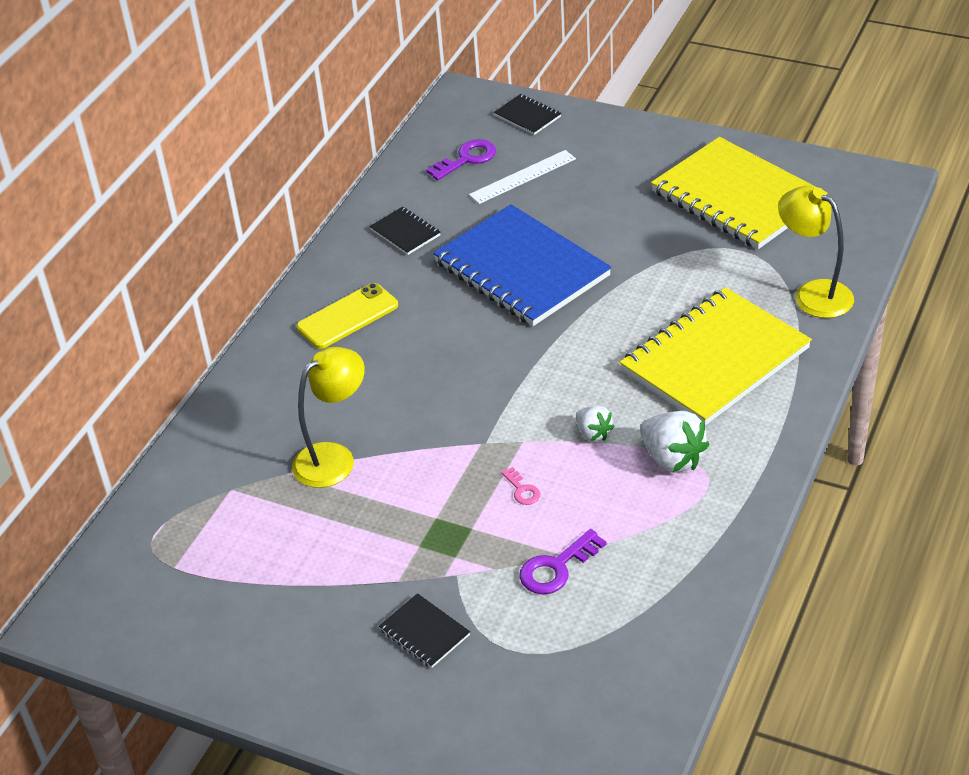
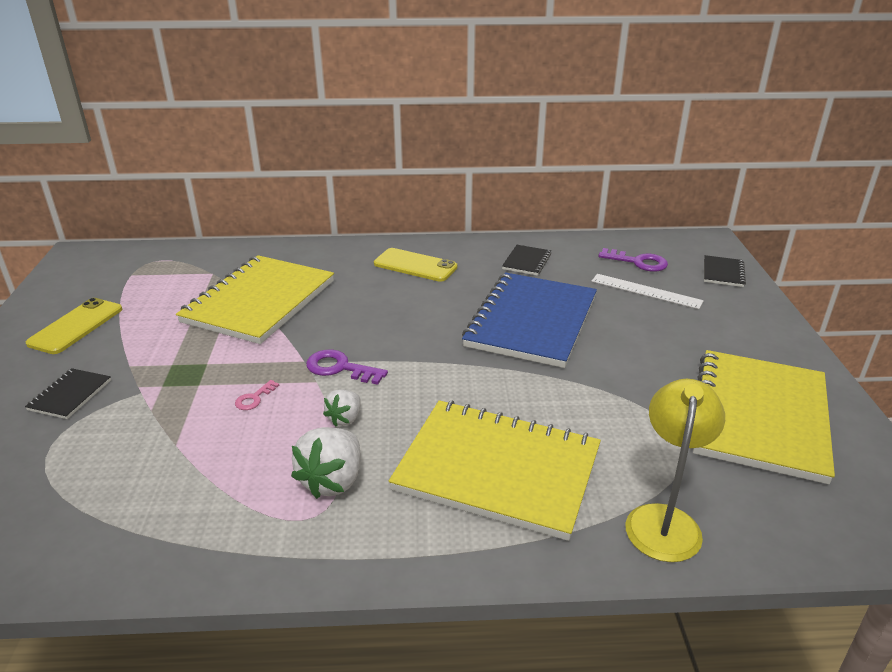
camera: 60 degrees right, 10 degrees down
yellow lamp [292,347,365,488] -> yellow notebook [176,255,334,344]
purple key [519,529,607,594] -> purple key moved to [306,350,388,385]
none -> yellow phone [26,298,122,354]

